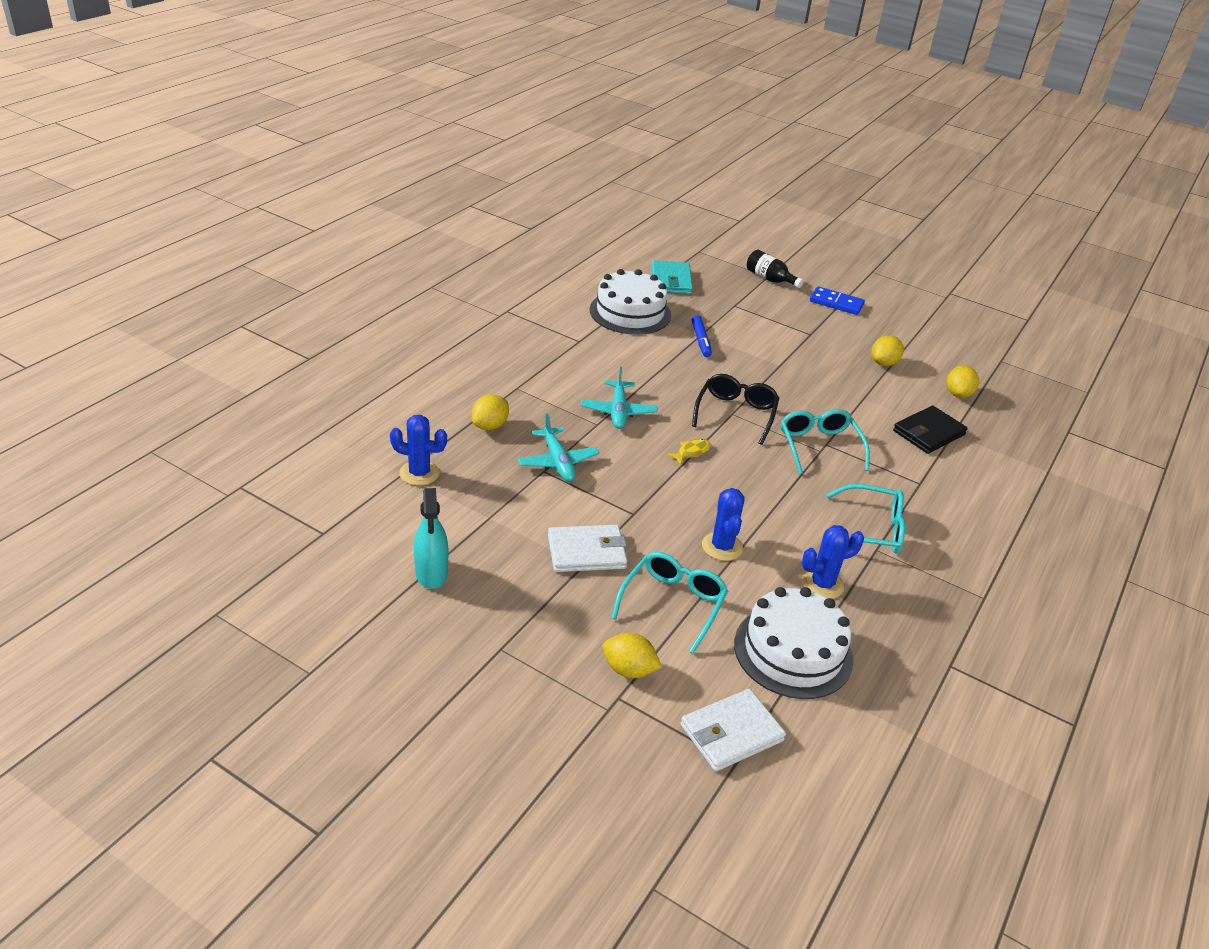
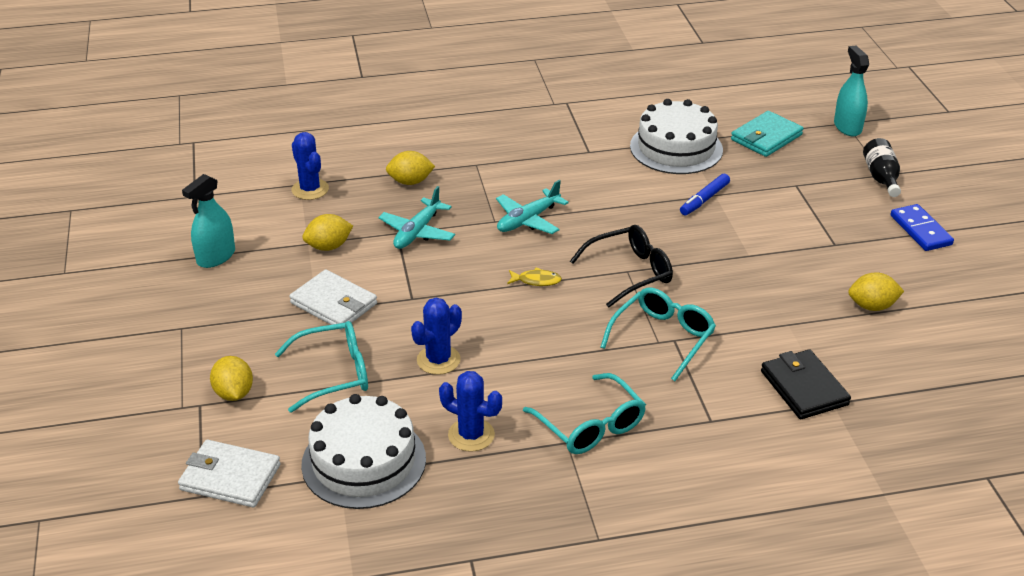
camera: 50 degrees right, 0 degrees up
black wallet [893,406,968,454] -> black wallet turned 60 degrees clockwise [761,349,851,419]
yellow lemon [947,365,979,398] -> yellow lemon moved to [303,214,353,251]
none -> turquoise spray bottle [834,45,869,136]

